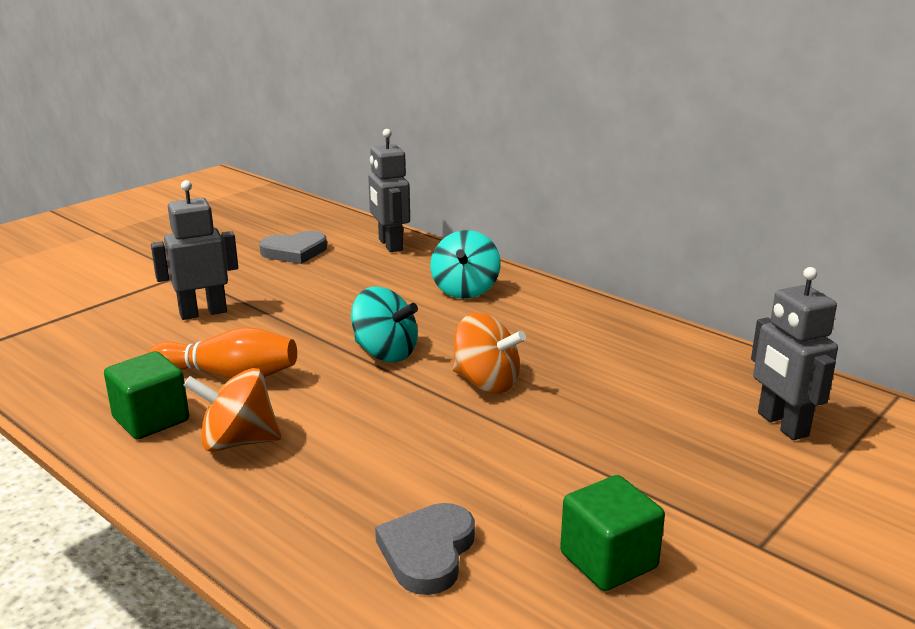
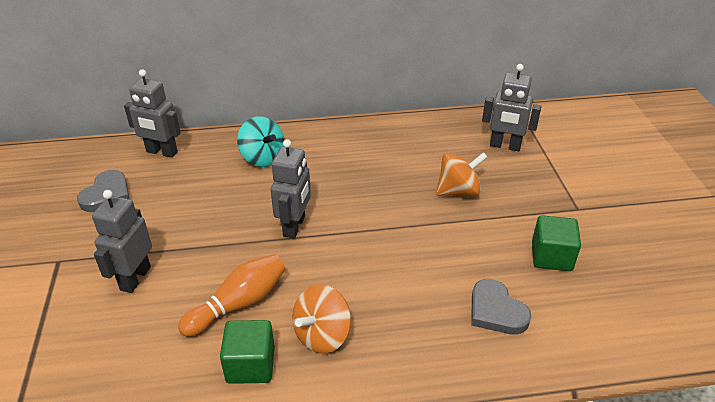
camera: 50 degrees left, 15 degrees up
turquoise spinning top [351,287,418,362] -> grey robot [271,139,311,239]
orange spinning top [452,313,526,393] -> orange spinning top moved to [436,152,488,196]

